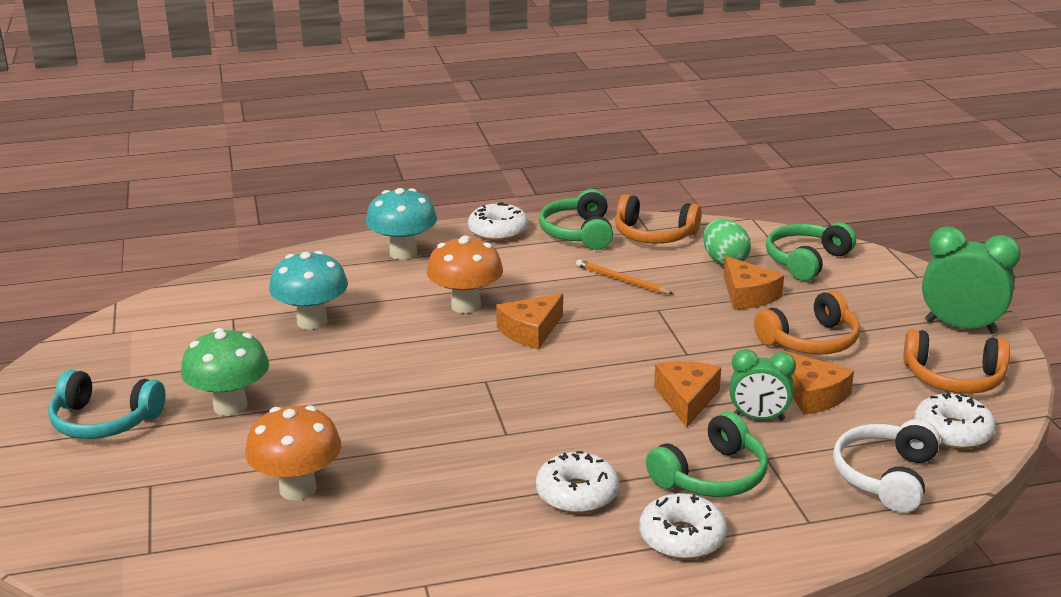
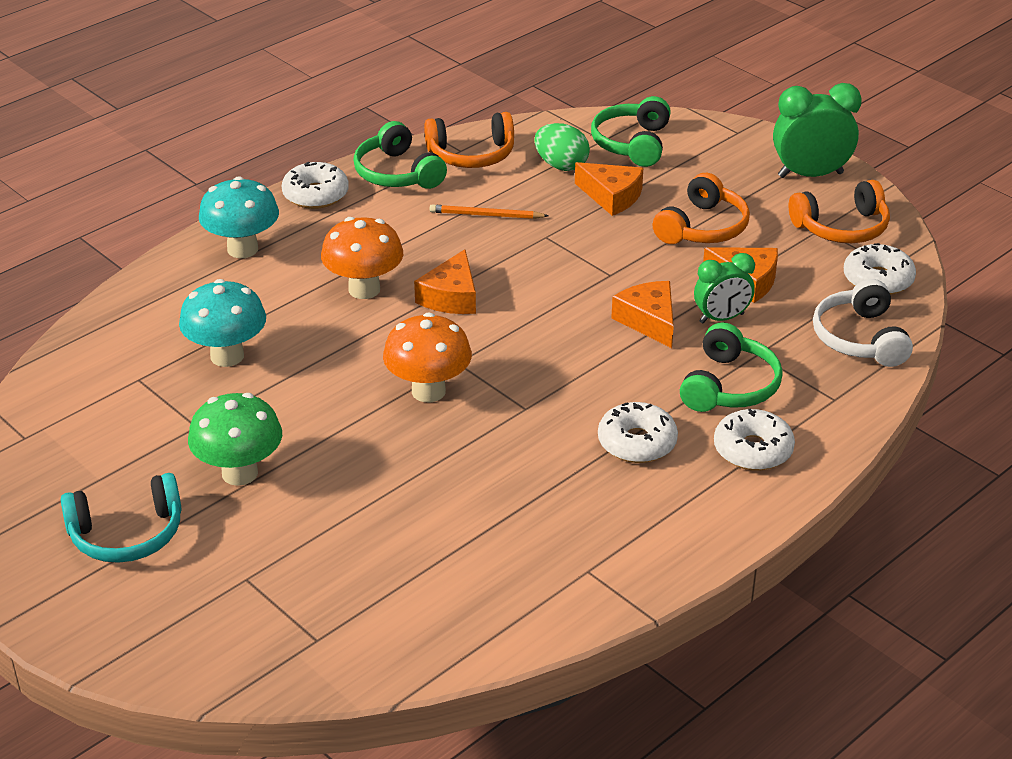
camera: 30 degrees left, 10 degrees up
orange mushroom [245,405,341,501] -> orange mushroom moved to [383,313,472,402]

